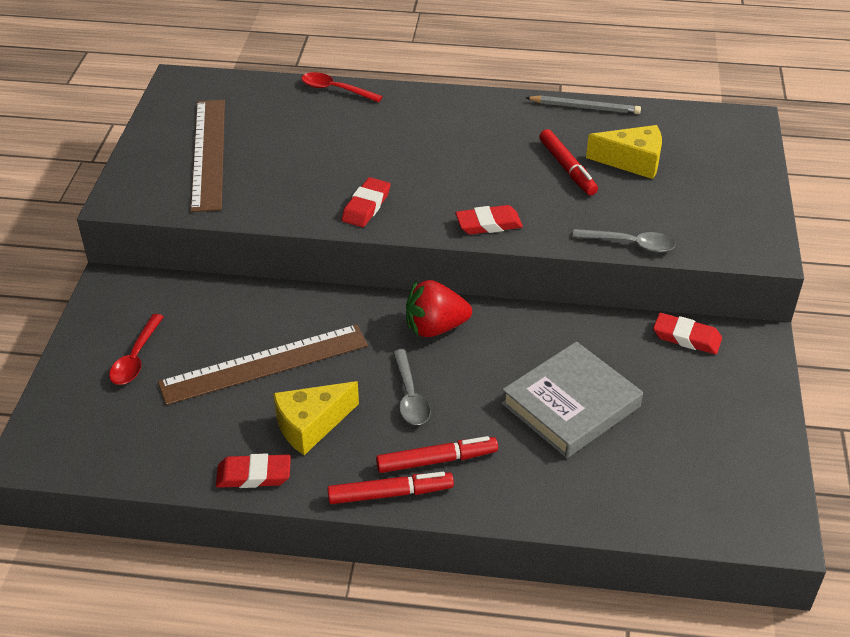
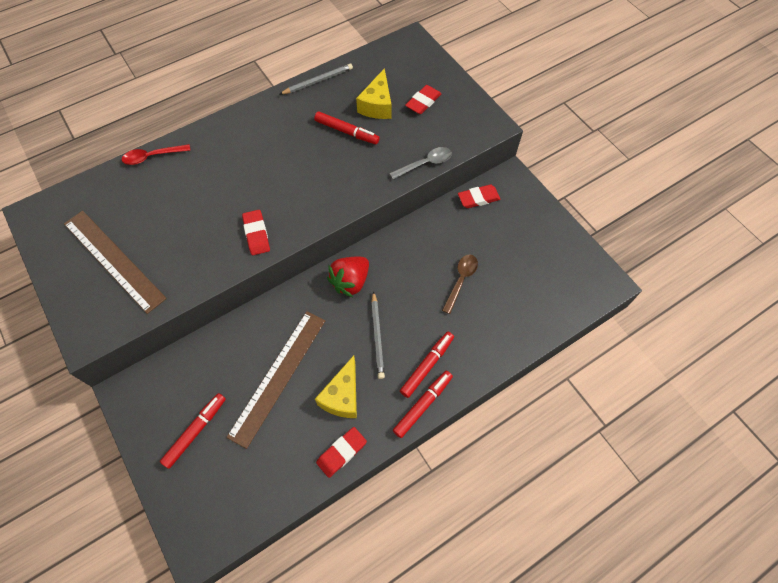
camera: 40 degrees left, 20 degrees up
red spoon [109,314,164,385] -> red marker [160,393,226,469]
grey spoon [393,349,431,425] -> grey pencil [371,291,385,379]
red eraser [455,205,523,235] -> red eraser moved to [405,85,441,114]
grey book [502,341,643,458] -> brown spoon [442,255,478,314]
yellow cheese [586,125,662,179] -> yellow cheese turned 135 degrees clockwise [356,68,391,119]

